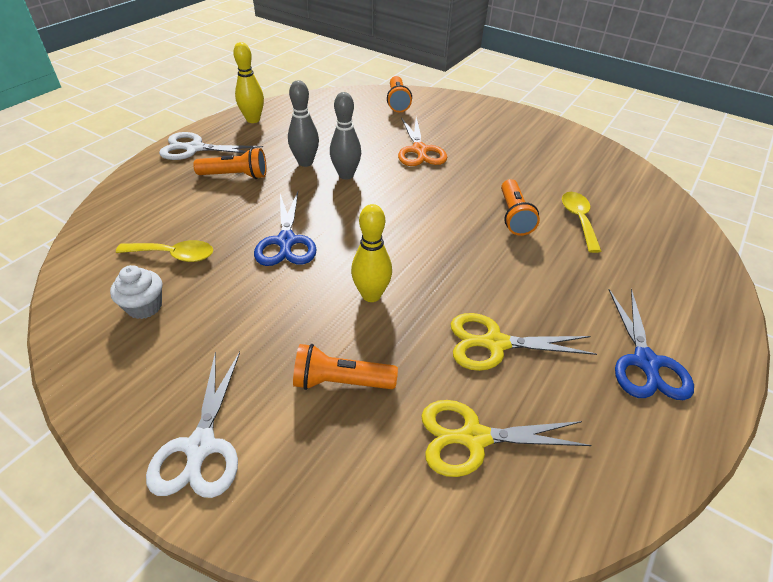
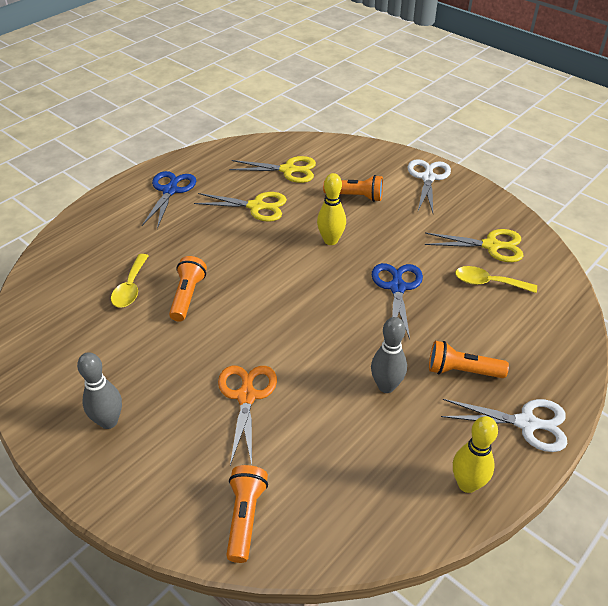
camera: 170 degrees left, 0 degrees up
white cupcake [110,265,162,319] -> yellow scissors [425,229,523,262]
grey bowling pin [330,92,361,180] -> grey bowling pin moved to [77,352,122,429]

